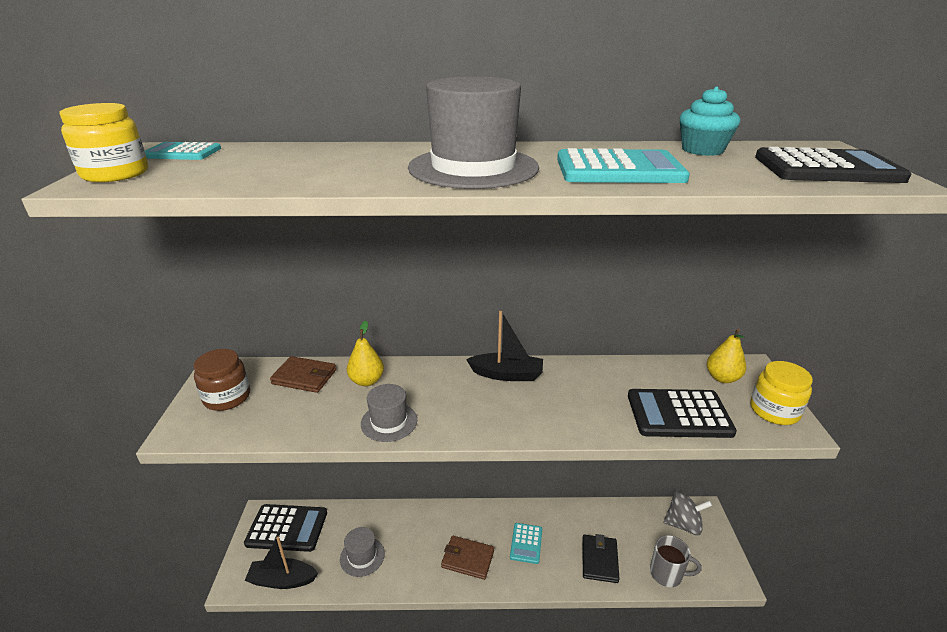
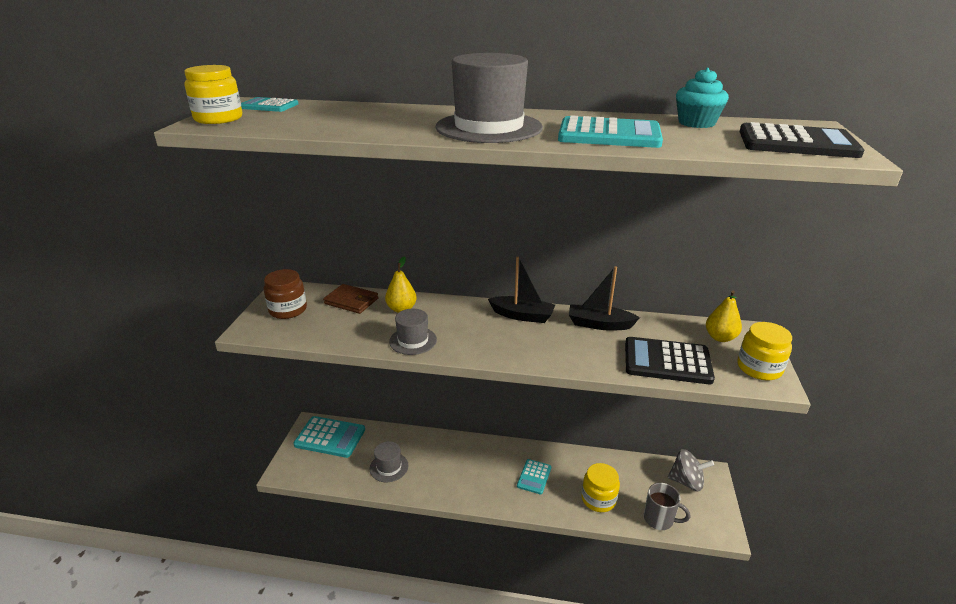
camera: 10 degrees right, 0 degrees up
black calculator [244,504,327,552] -> turquoise calculator [293,416,365,458]
black boat [245,536,318,589] -> black boat moved to [569,266,640,331]
brown wallet [441,536,494,580] -> none
black wallet [582,534,620,583] -> yellow jar [582,463,620,512]

